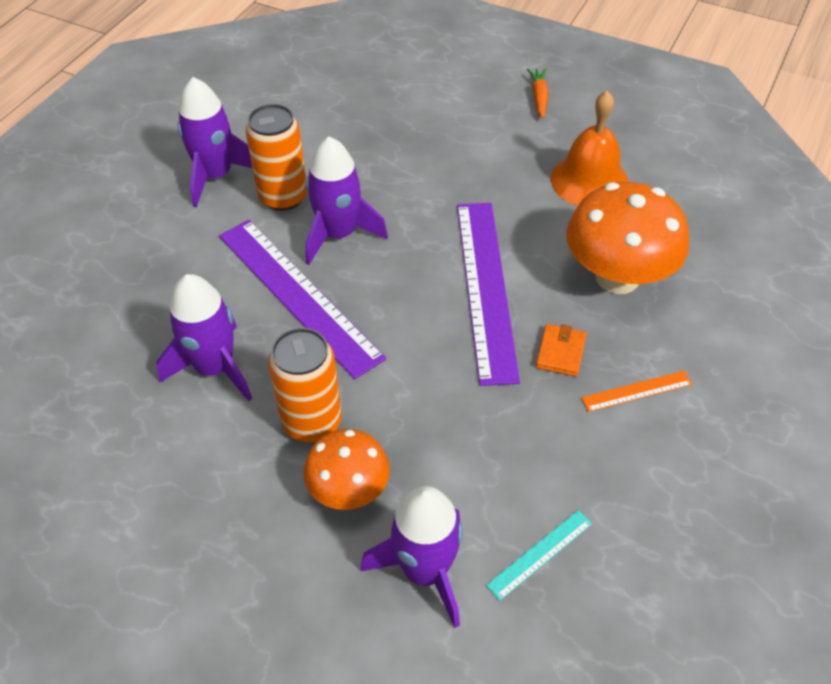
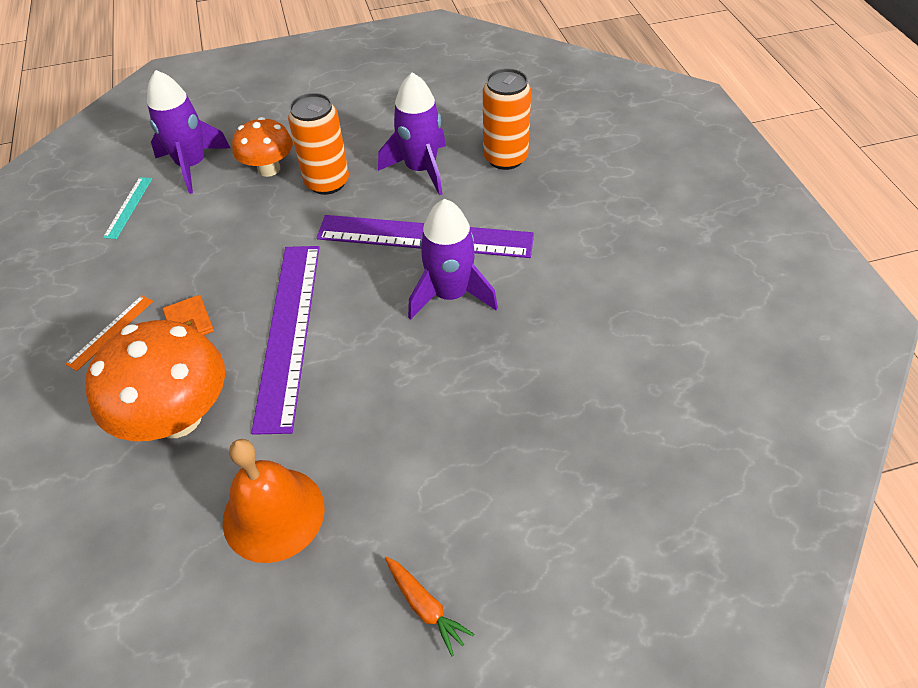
camera: 140 degrees right, 0 degrees up
purple rocket [178,77,252,207] -> none
orange can [246,104,307,211] -> orange can moved to [483,68,531,170]
purple ruler [457,203,520,386] -> purple ruler turned 45 degrees clockwise [251,246,319,435]

